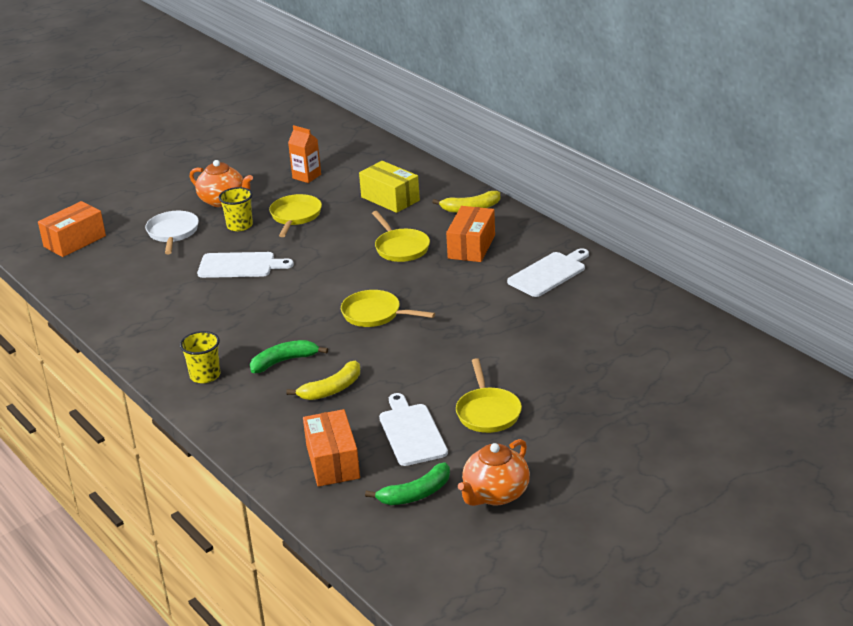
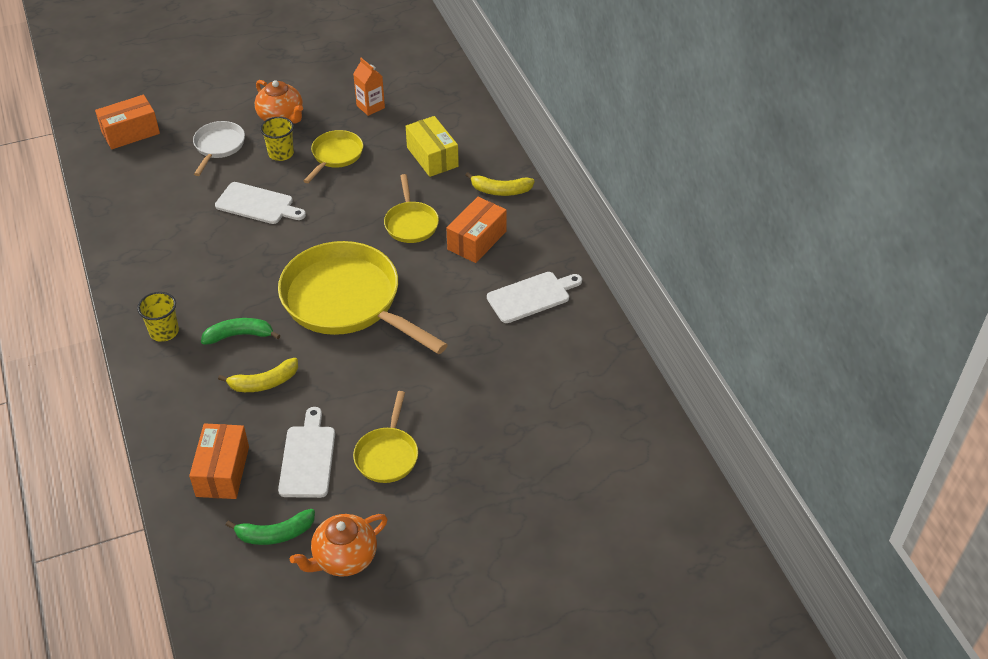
camera: 15 degrees right, 15 degrees up
yellow pan [341,290,435,327] -> yellow pan [278,241,448,354], size x2.06

